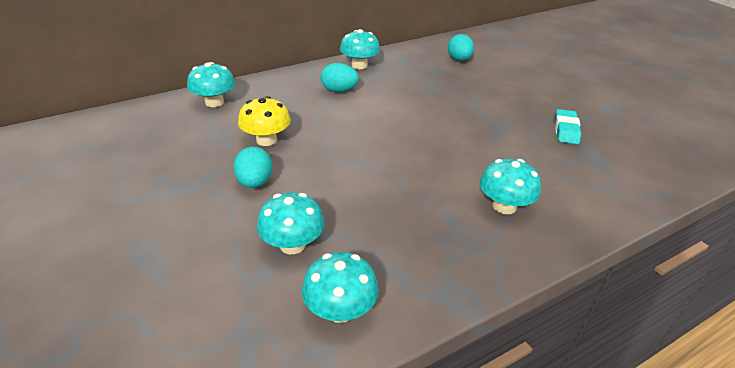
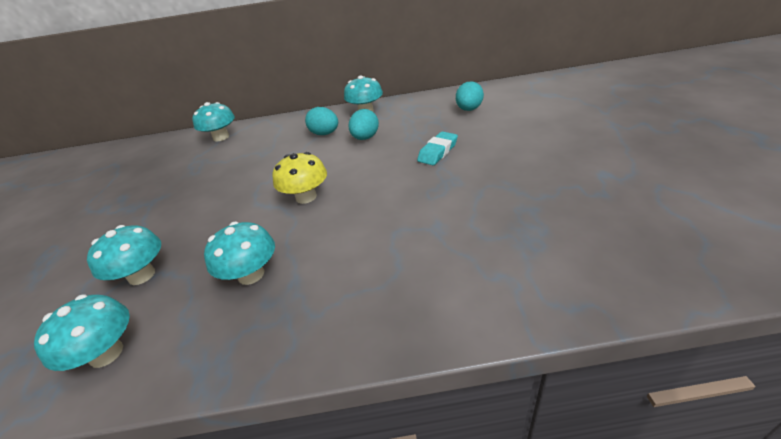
camera: 30 degrees right, 0 degrees up
turquoise egg [233,147,272,188] -> turquoise egg moved to [348,109,379,140]
yellow mushroom [238,96,291,146] -> yellow mushroom moved to [272,152,327,204]
turquoise mushroom [480,159,541,214] -> turquoise mushroom moved to [204,222,275,285]
turquoise eraser [555,109,581,144] -> turquoise eraser moved to [417,131,458,165]

